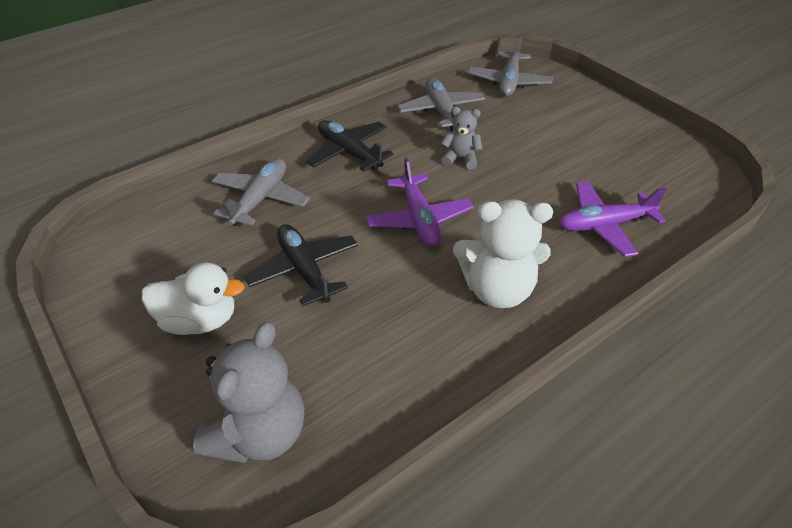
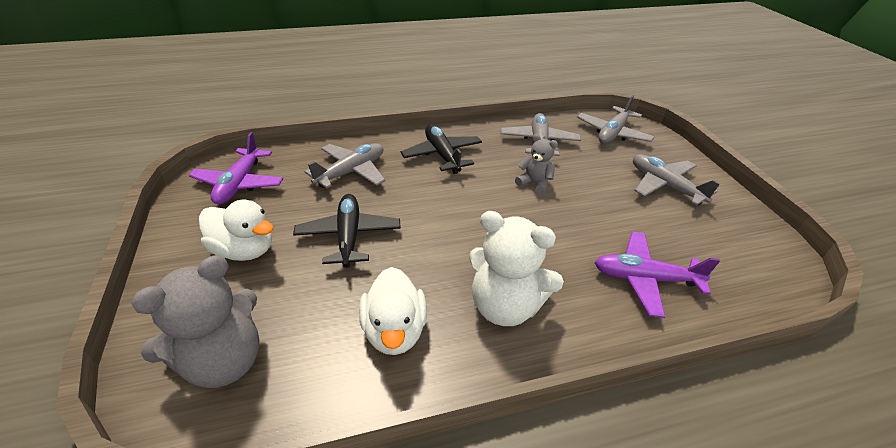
camera: 20 degrees right, 5 degrees down
purple plane [366,157,474,246] -> purple plane moved to [189,132,284,205]
none -> white duck [359,267,427,355]
none -> grey plane [633,155,720,206]

